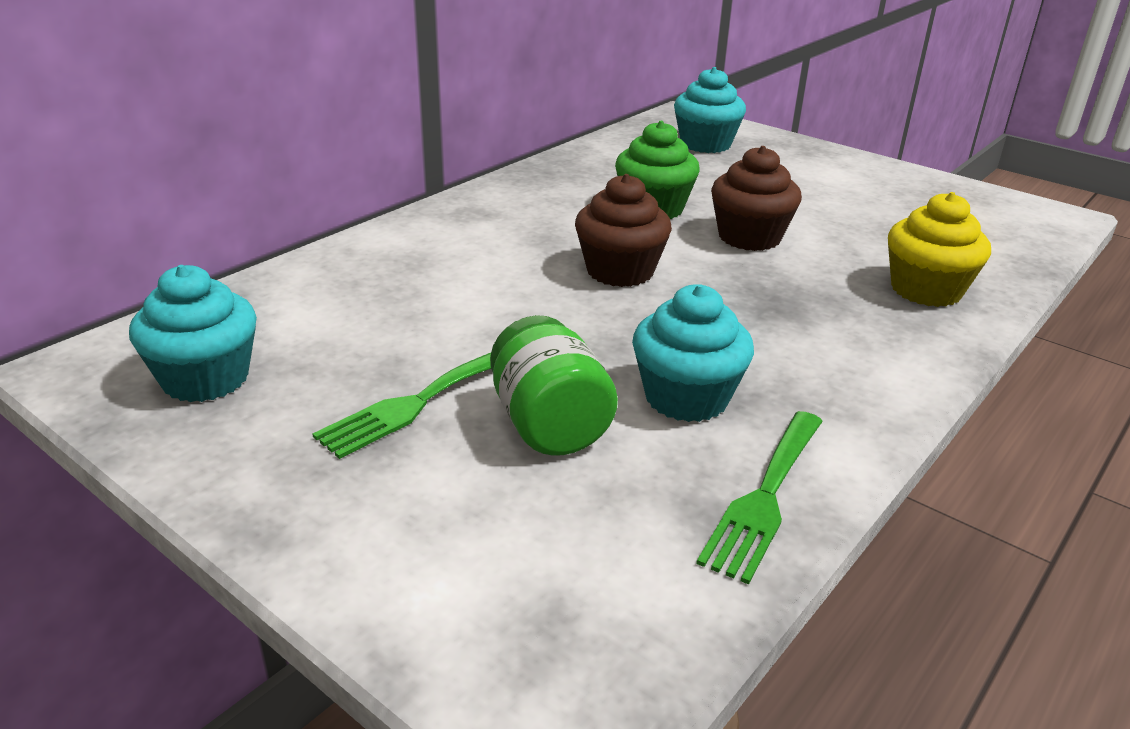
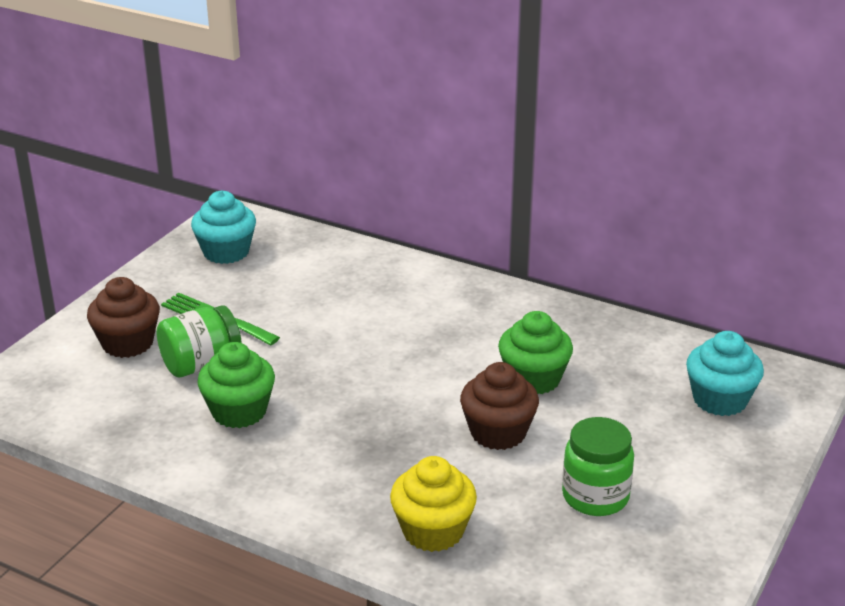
camera: 80 degrees right, 0 degrees up
brown cupcake [575,174,672,287] -> brown cupcake moved to [87,277,160,358]
turquoise cupcake [632,284,754,422] -> green cupcake [197,342,275,428]
green fork [696,411,823,584] -> none
none -> green jar [562,417,634,516]

